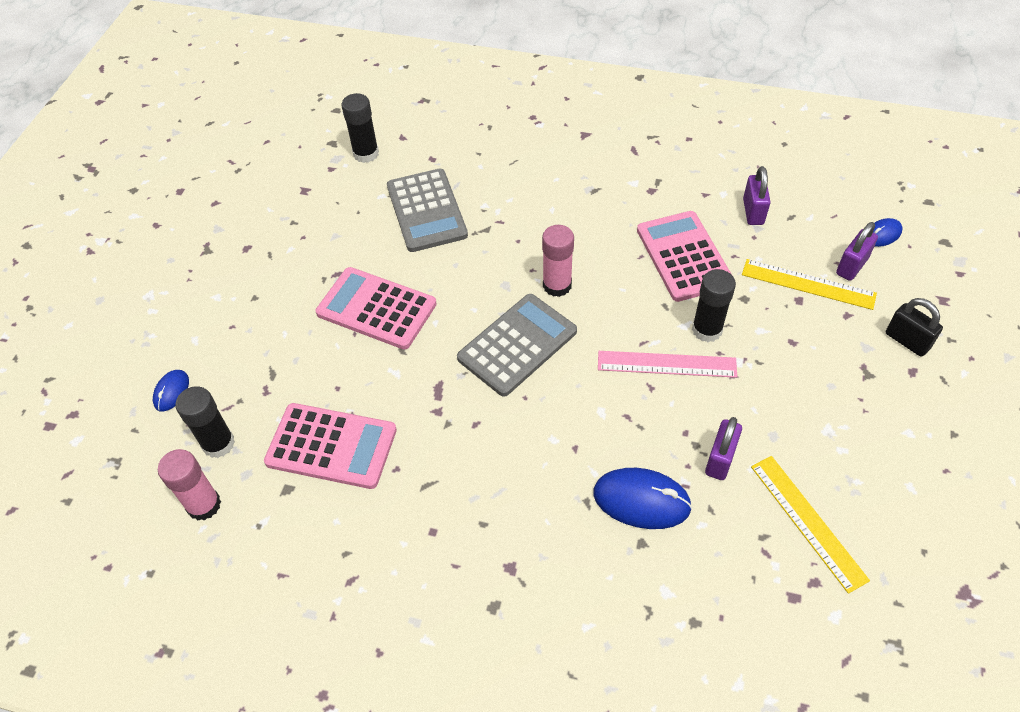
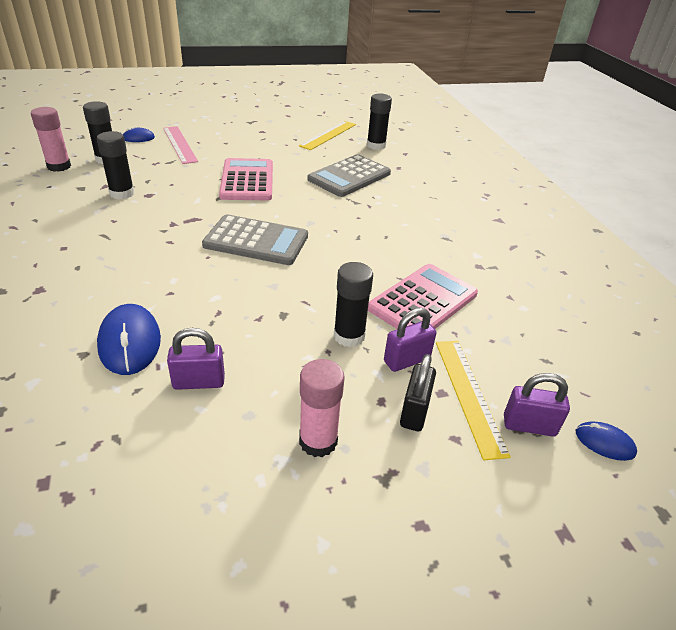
camera: 55 degrees right, 15 degrees down
pink calculator [264,403,397,489] -> black glue stick [97,131,134,199]
pink glue stick [542,225,574,297] -> pink glue stick moved to [299,359,345,457]
pink ruler [598,351,737,378] -> pink ruler moved to [163,126,198,164]
purple padlock [743,166,771,225] -> purple padlock moved to [384,308,436,372]
yellow ruler [751,456,870,594] -> yellow ruler moved to [299,121,356,150]
black padlock [886,298,943,356] -> black padlock moved to [400,354,436,431]

